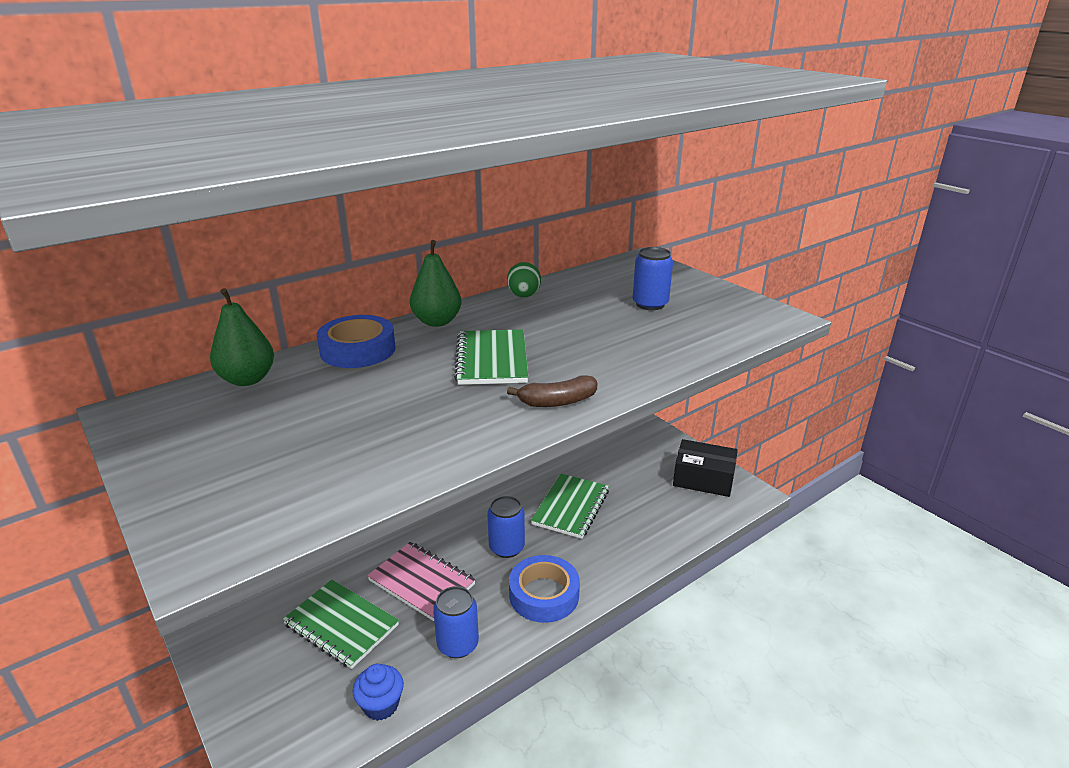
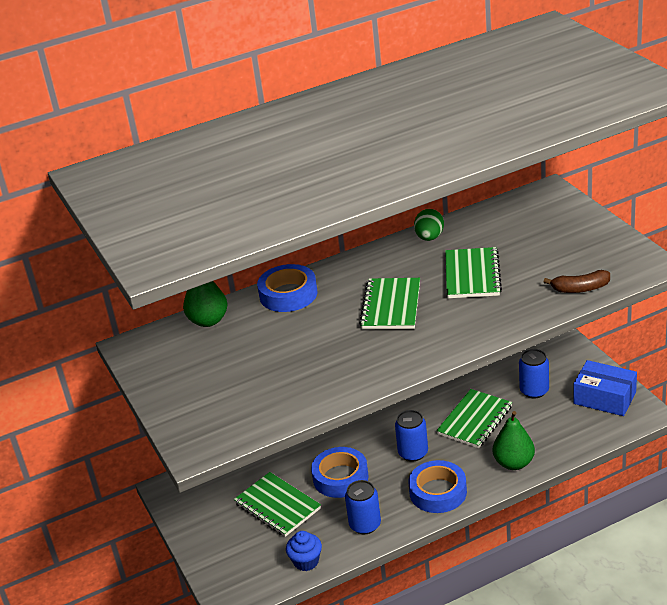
camera: 15 degrees right, 5 degrees up
pink notebook [367,542,476,621] -> blue tape [311,447,369,498]
green pear [410,240,462,327] -> green pear moved to [493,411,535,470]
brown banana [507,375,597,407] -> brown banana moved to [544,270,610,293]
blue can [633,247,673,310] -> blue can moved to [519,349,549,398]
black box [673,439,738,497] -> blue box [574,360,637,416]
none -> green notebook [445,247,502,298]

